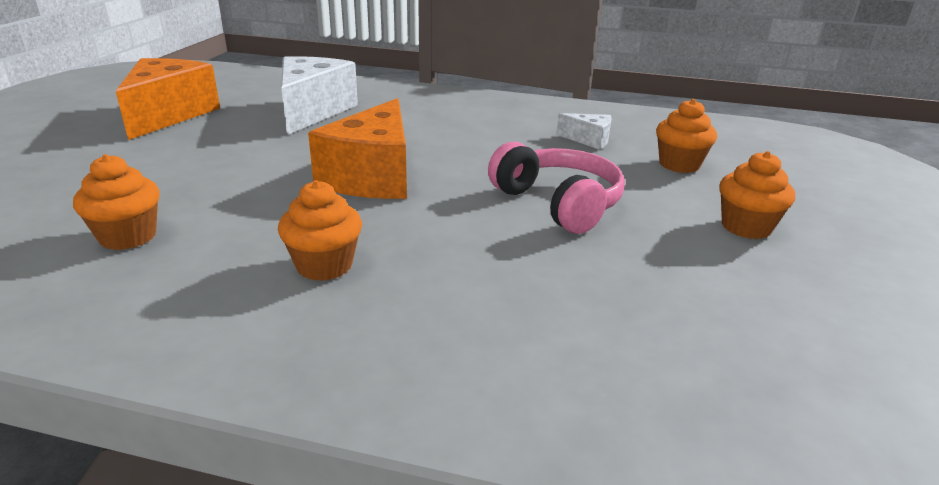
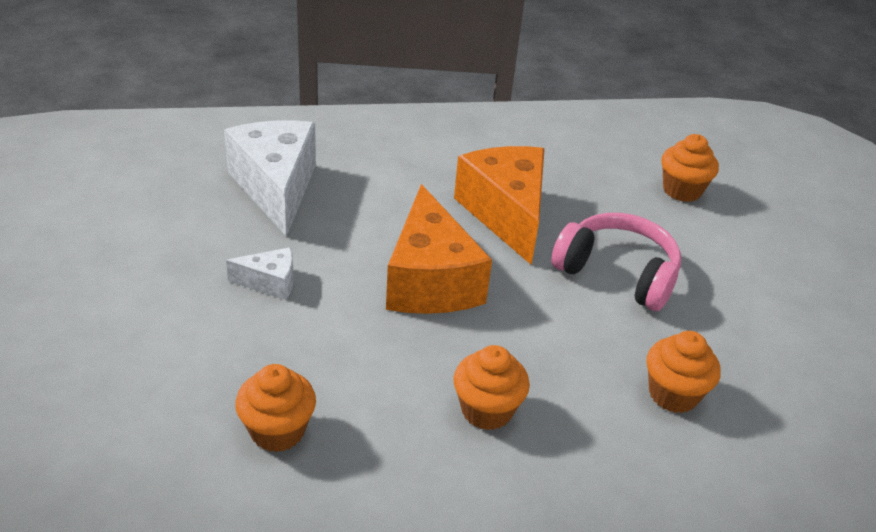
camera: 25 degrees left, 10 degrees up
orange cheese [116,58,220,140] -> orange cheese moved to [454,146,545,265]
white cheese [556,113,612,150] -> white cheese moved to [226,247,294,300]
orange cupcake [719,151,795,239] -> orange cupcake moved to [647,331,721,413]

